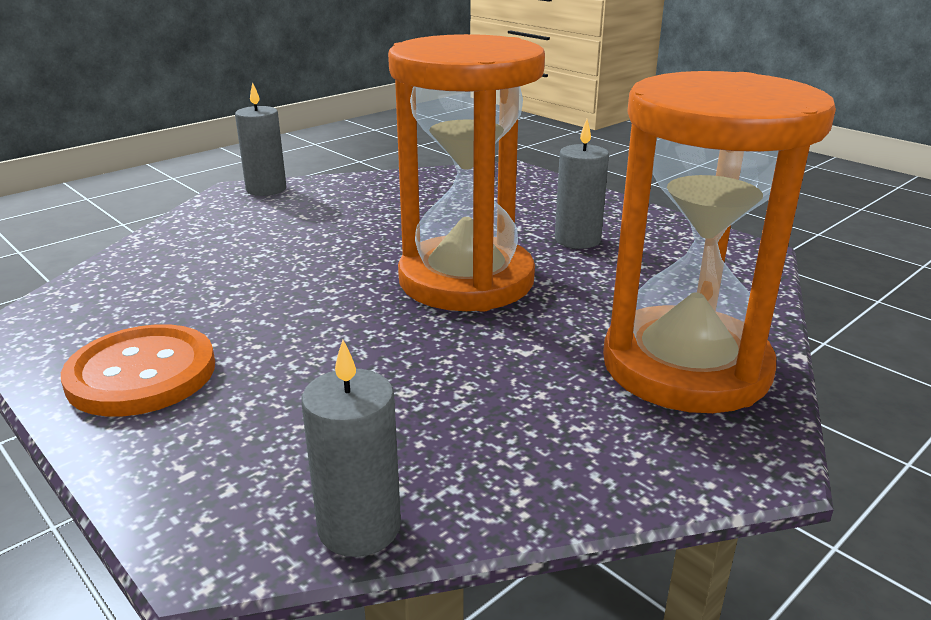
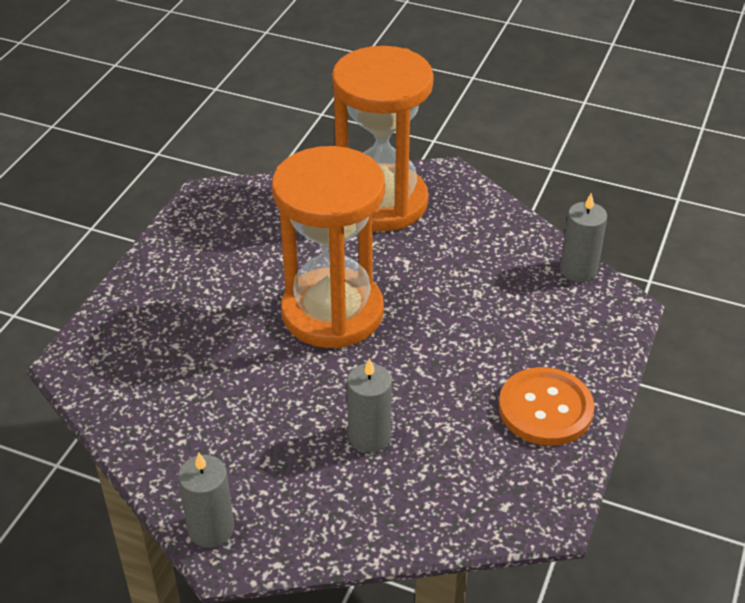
camera: 115 degrees left, 15 degrees up
grey candle [555,119,609,249] -> grey candle moved to [347,358,392,452]

